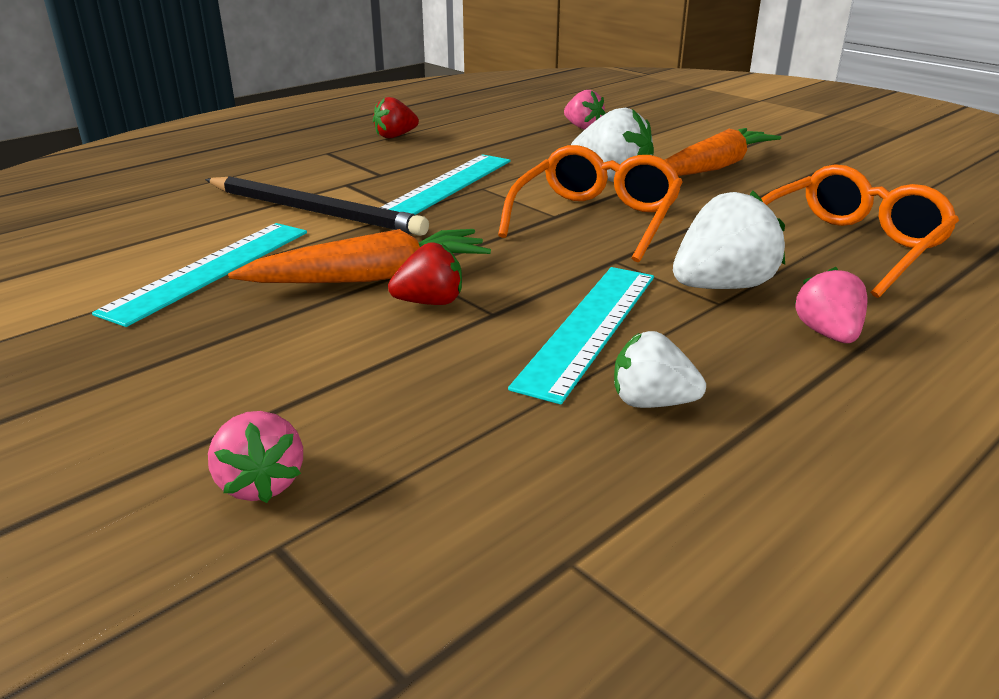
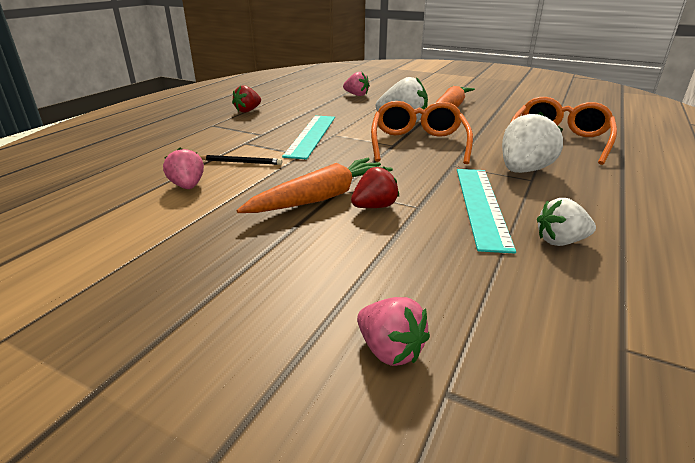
camera: 20 degrees left, 0 degrees up
turquoise ruler [92,223,307,327] -> none
black pencil [205,176,429,236] -> black pencil [200,155,282,165], size x0.47
pink strawberry [795,267,867,343] -> pink strawberry moved to [163,147,204,189]

